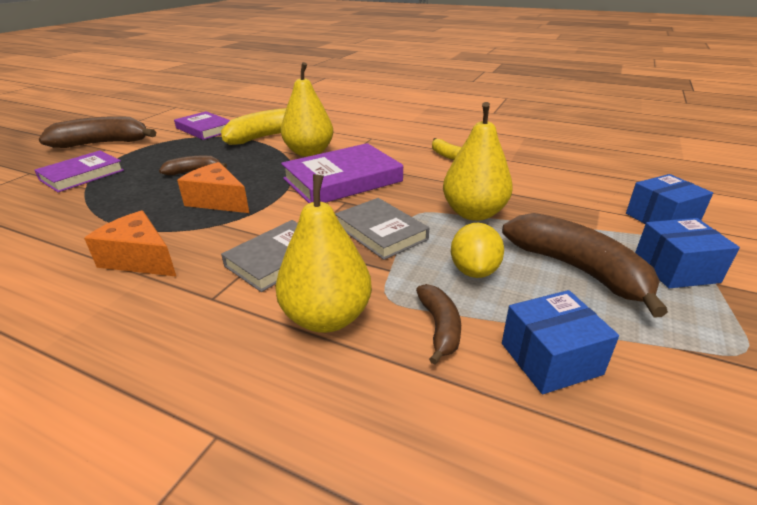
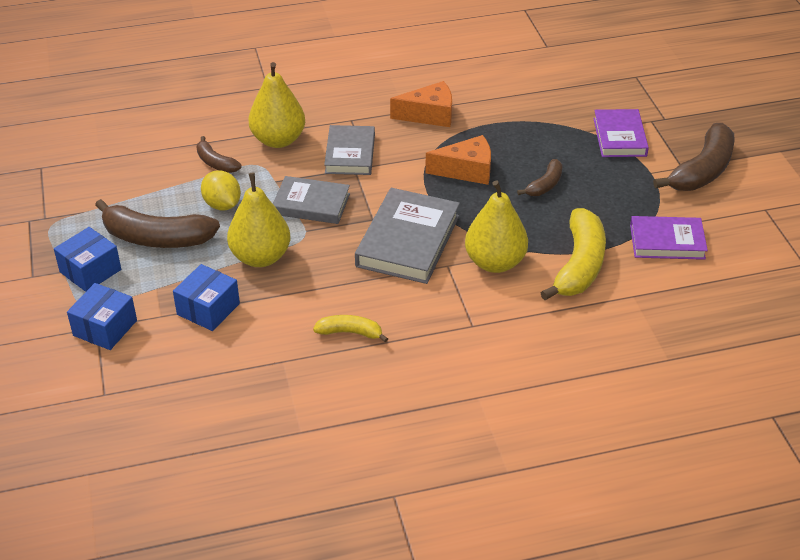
camera: 140 degrees right, 10 degrees up
purple book [281,143,403,203] -> grey book [355,188,460,284]
blue box [502,290,619,394] -> blue box moved to [173,264,240,331]

